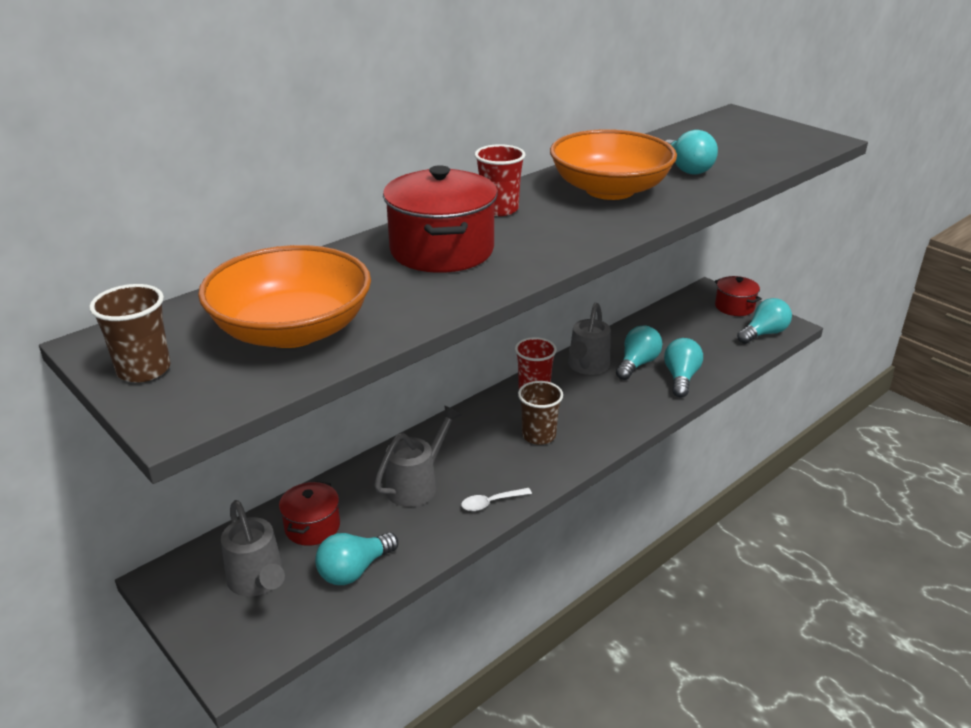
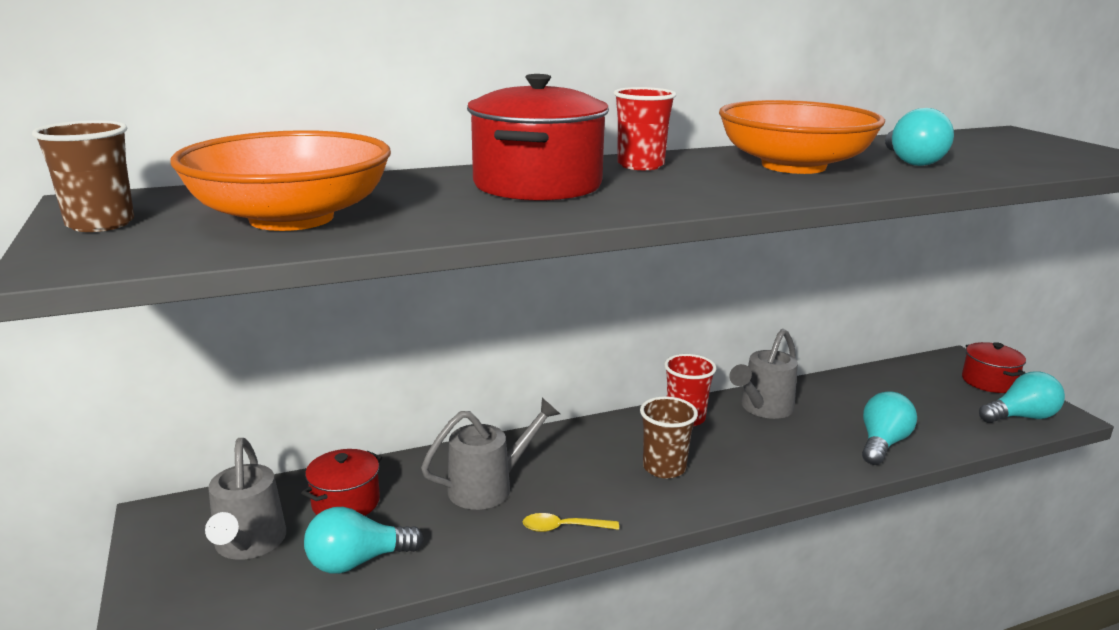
camera: 20 degrees right, 10 degrees down
white spoon [461,488,532,511] -> yellow spoon [523,513,619,532]
turquoise light bulb [616,325,662,380] -> none

